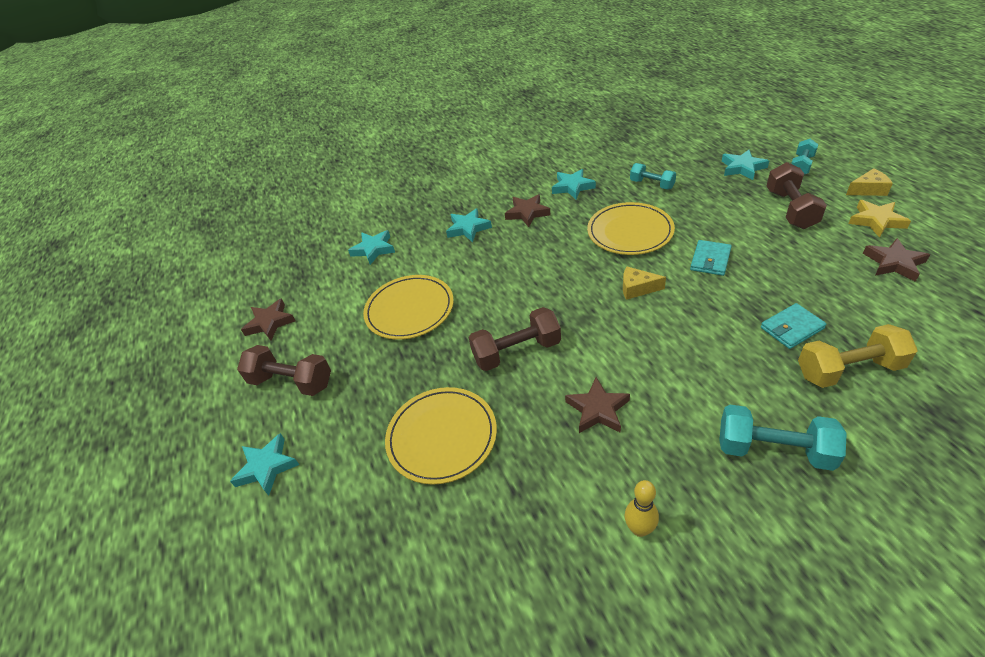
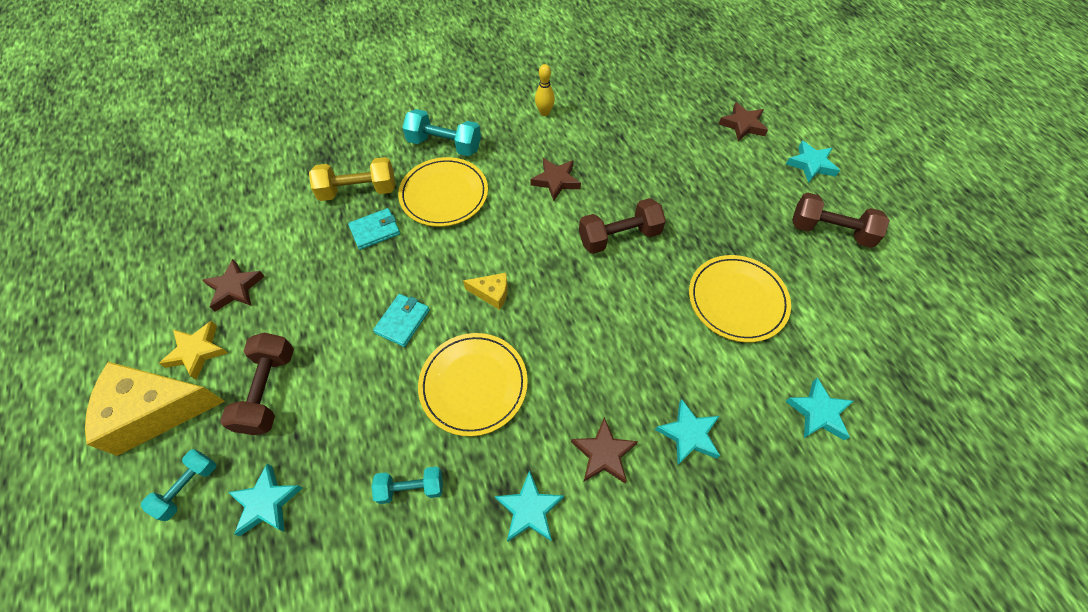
camera: 175 degrees right, 15 degrees up
brown star [241,298,296,341] -> brown star moved to [719,102,768,142]
yellow plate [385,387,497,485] -> yellow plate moved to [398,157,488,227]
turquoise dumbbell [630,163,676,189] -> turquoise dumbbell turned 45 degrees counterclockwise [372,467,443,504]
yellow cheese [846,168,893,196] -> yellow cheese [85,362,225,456], size x2.16

